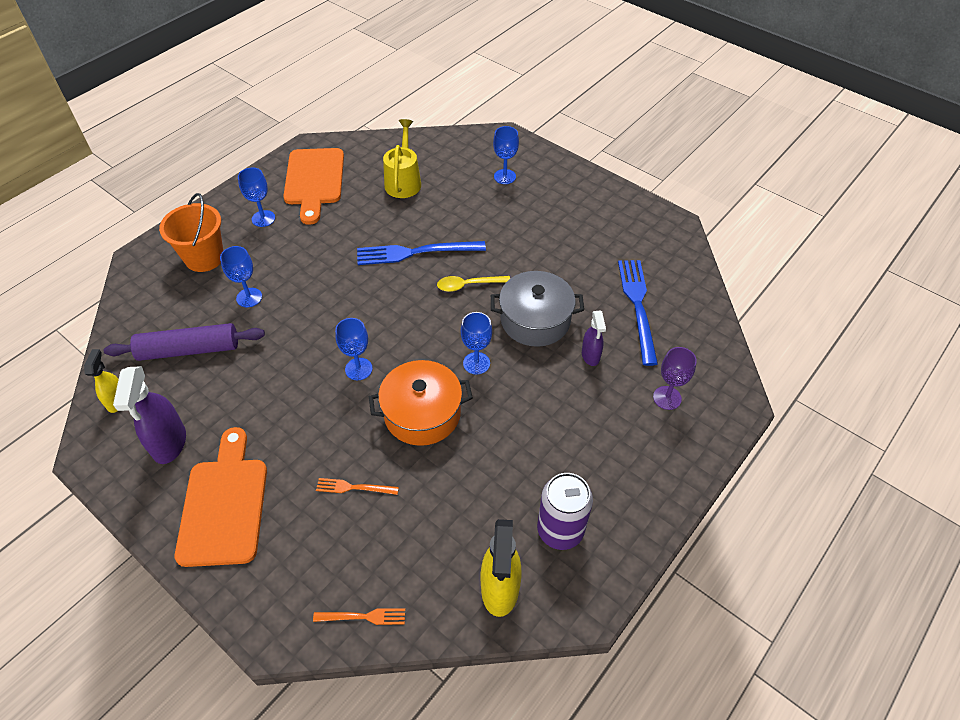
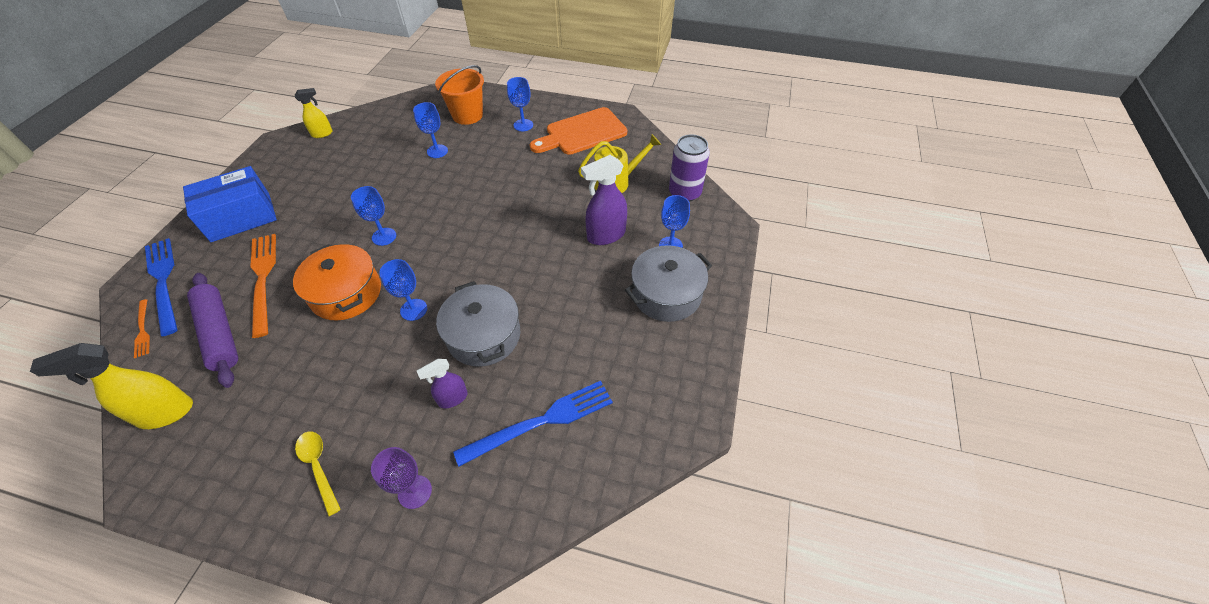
camera: 65 degrees right, 0 degrees up
purple rolling pin [103,323,265,361] -> purple rolling pin moved to [187,273,239,388]
purple spray bottle [113,366,186,464] -> purple spray bottle moved to [581,155,627,245]
orange cutting board [175,427,267,567] -> blue box [183,166,277,242]
orange fork [316,478,399,495] -> orange fork [250,234,276,338], size x1.97
blue fork [357,241,486,265] -> blue fork moved to [145,238,178,336]
yellow spoon [437,276,510,292] -> yellow spoon moved to [295,432,341,516]
purple can [537,473,593,550] -> purple can moved to [669,134,710,202]
none -> grey pot [625,245,712,322]

